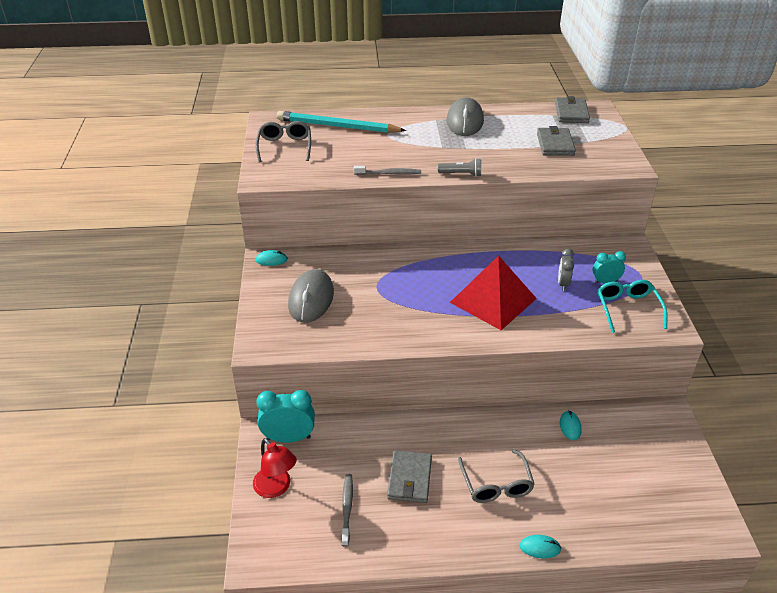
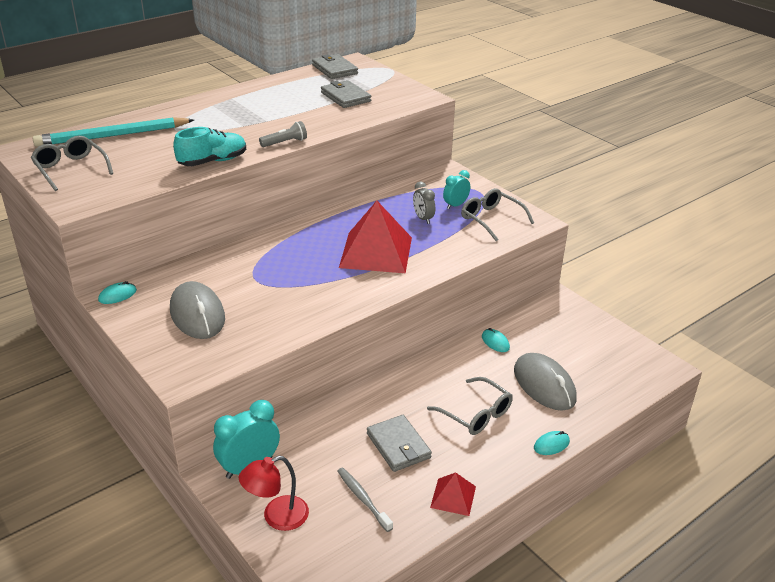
camera: 35 degrees left, 5 degrees down
red lamp [253,438,297,498] -> red lamp turned 135 degrees clockwise [239,456,309,531]
grey toothbrush [354,166,421,175] -> turquoise shoe [173,127,246,166]
grey mouse [447,97,484,136] -> grey mouse moved to [514,353,577,411]
turquoise glasses [597,280,668,333] -> grey glasses [461,188,534,241]
none -> red pyramid [430,472,476,516]

